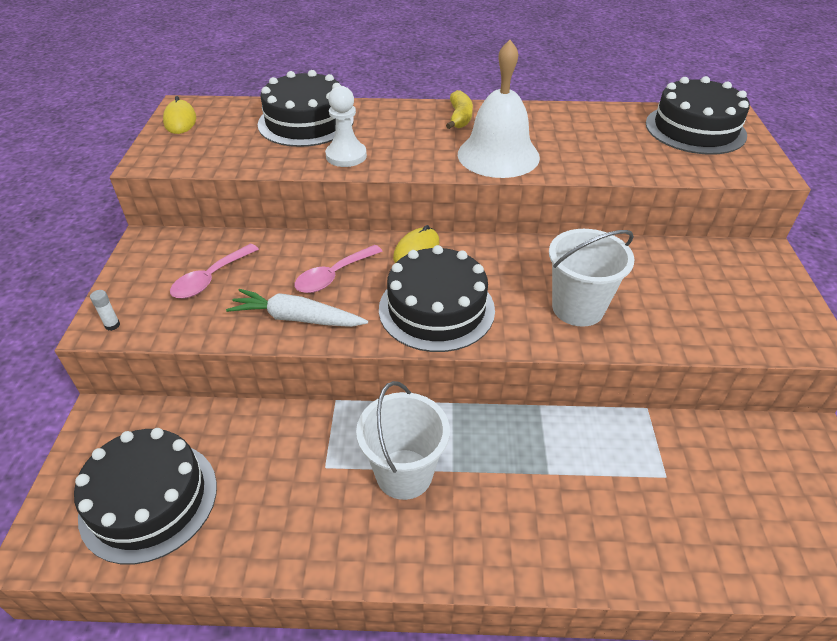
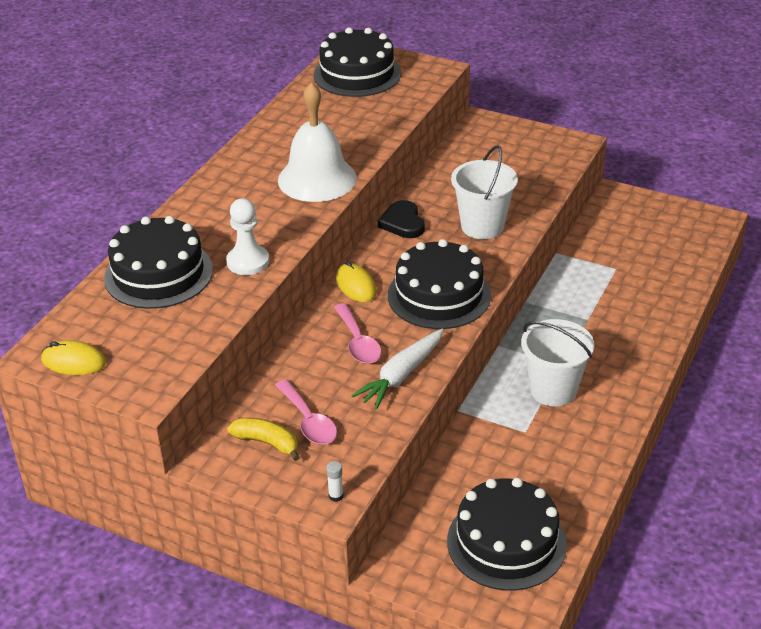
camera: 65 degrees left, 5 degrees down
yellow banana [446,90,473,129] -> yellow banana moved to [227,418,300,461]
none -> black heart [378,200,425,238]

